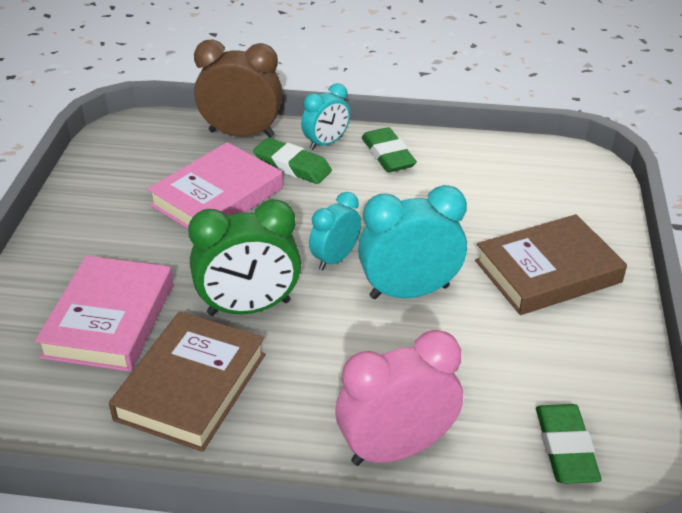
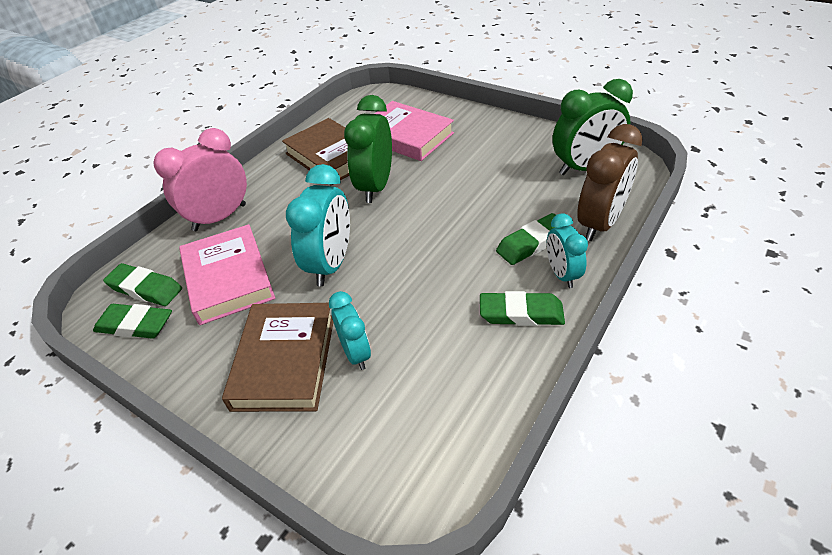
camera: 120 degrees right, 5 degrees up
pink book [147,142,283,229] -> pink book moved to [179,224,275,325]
turquoise clock [309,192,361,270] -> turquoise clock moved to [329,291,371,370]
pink clock [336,330,463,466] -> pink clock turned 135 degrees counterclockwise [154,128,247,231]
none -> green eraser [93,304,172,339]
none -> green clock [552,79,633,175]

